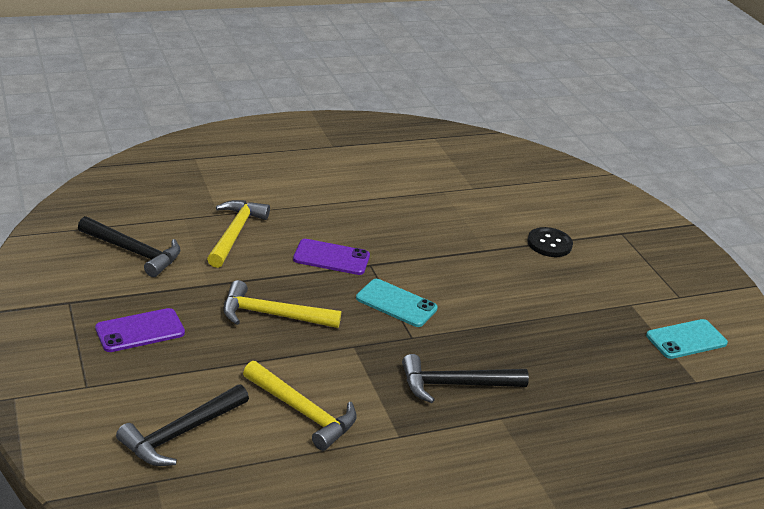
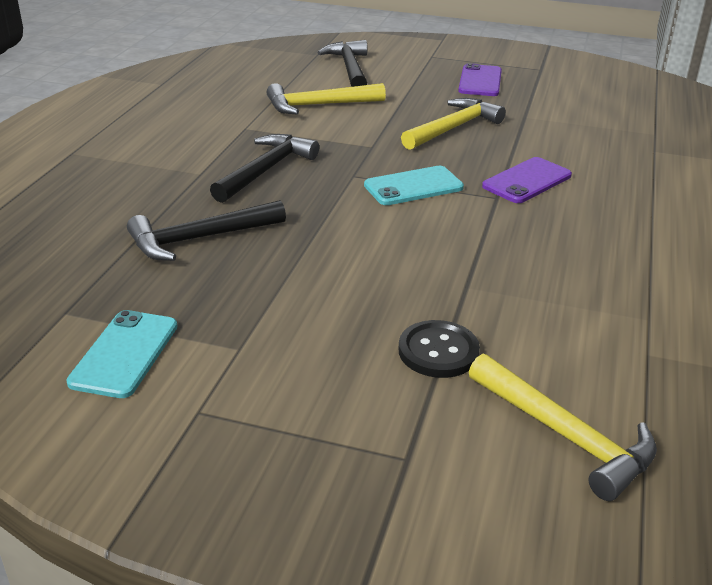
camera: 130 degrees right, 0 degrees up
black hammer [78,216,180,277] -> black hammer moved to [127,200,286,261]
yellow hammer [207,200,270,268] -> yellow hammer moved to [469,354,657,501]

